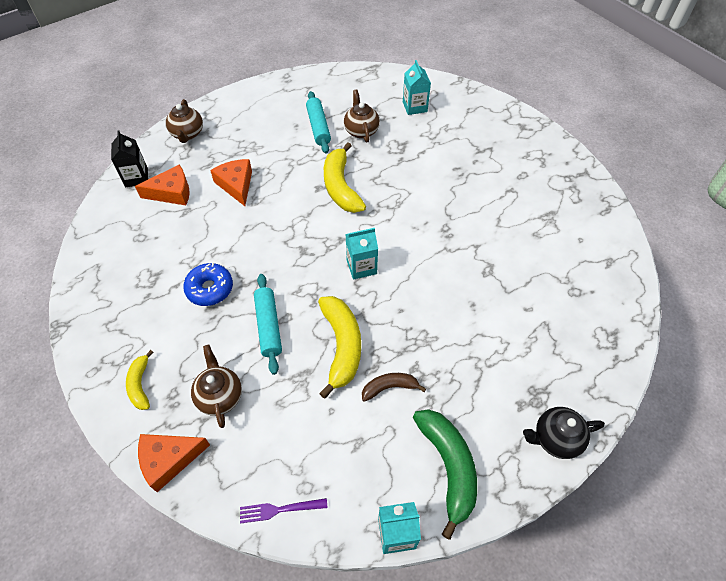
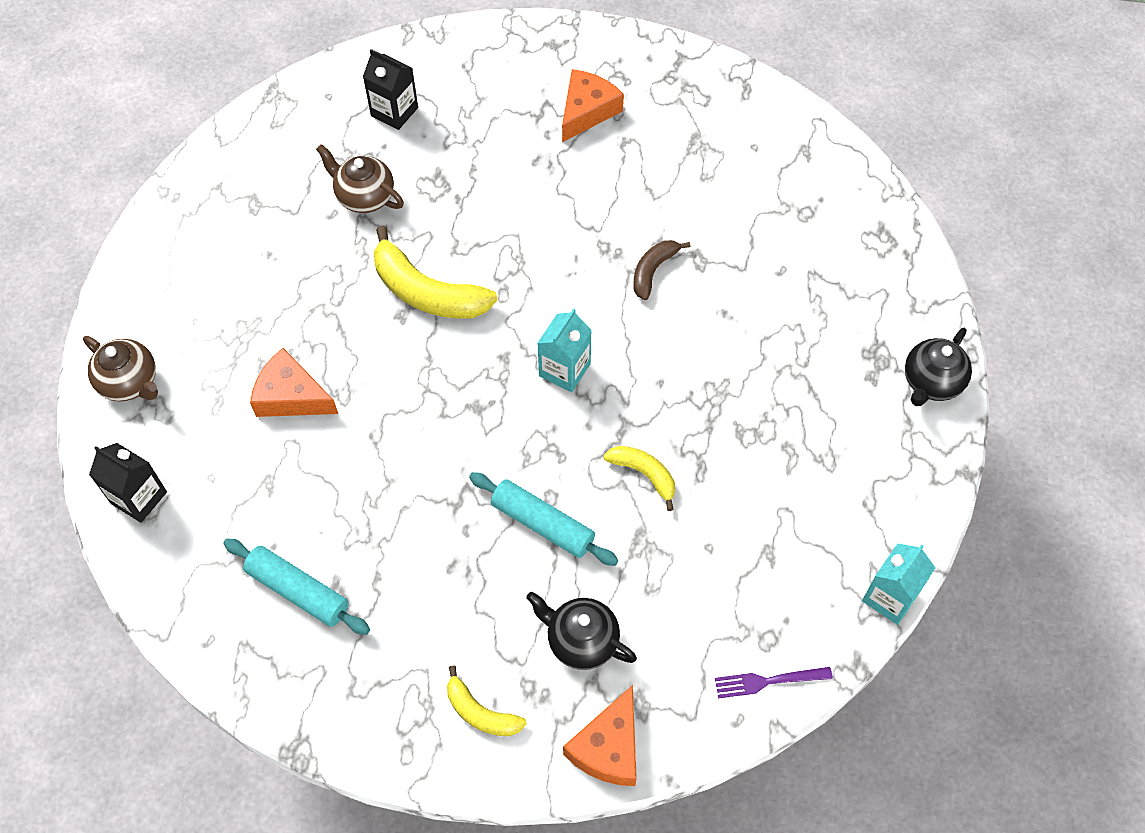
camera: 45 degrees left, 5 degrees up
orange cheese [135,164,190,205] -> orange cheese moved to [562,69,624,142]
blue donut [183,263,233,306] -> none
brown teapot [191,345,242,428] -> black teapot [526,592,637,670]
purple fork [240,498,328,524] -> purple fork turned 45 degrees clockwise [715,667,833,698]
turquoise rolling pin [306,91,331,154] -> turquoise rolling pin moved to [223,538,370,635]
yellow banana [318,296,361,399] -> yellow banana [603,446,675,511], size x0.56
brown banana [362,373,426,402] -> brown banana moved to [633,240,691,300]
turquoise carton [403,60,431,115] -> black carton [363,49,418,130]
green banana [413,409,477,540] -> none

